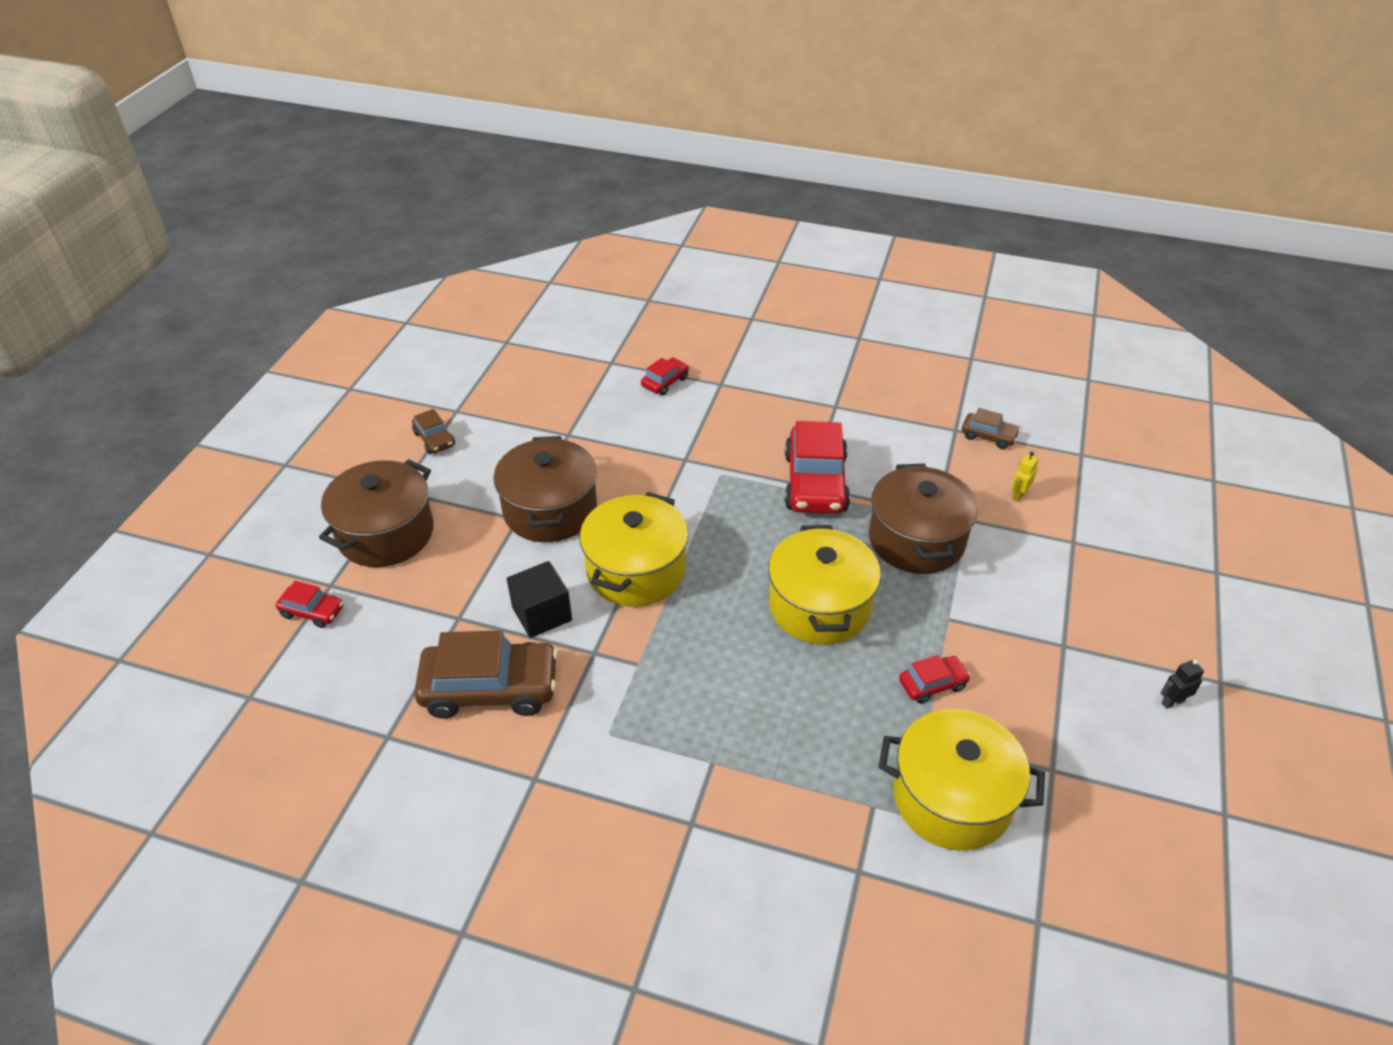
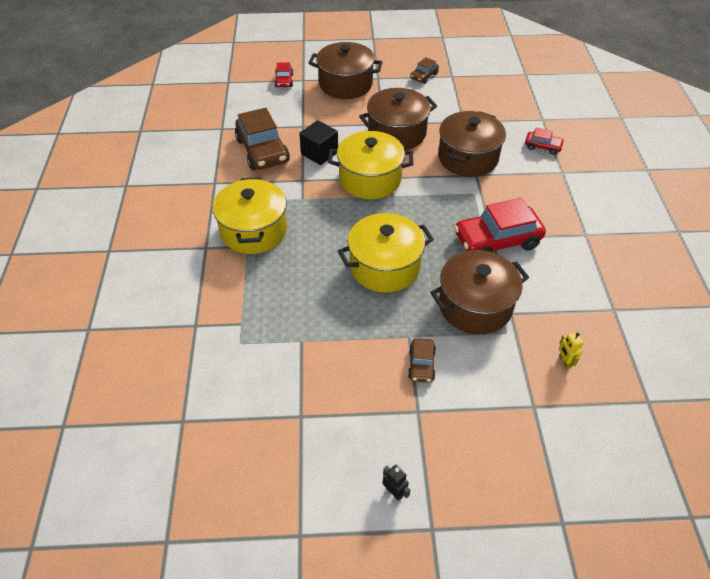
camera: 70 degrees right, 5 degrees up
yellow pot [878,709,1045,851] -> yellow pot moved to [212,177,287,254]
red car [899,655,971,704] -> none
brown car [962,408,1020,449] -> brown car moved to [408,338,436,383]
yellow robot [1011,452,1039,502] -> yellow robot turned 120 degrees counterclockwise [559,333,584,369]
none -> brown pot [438,111,506,177]

